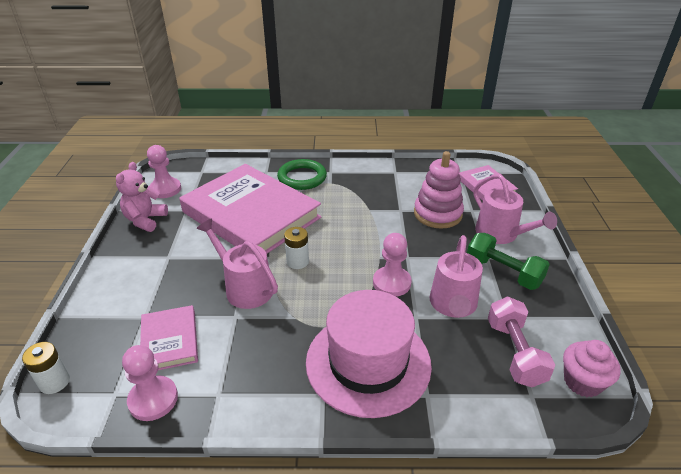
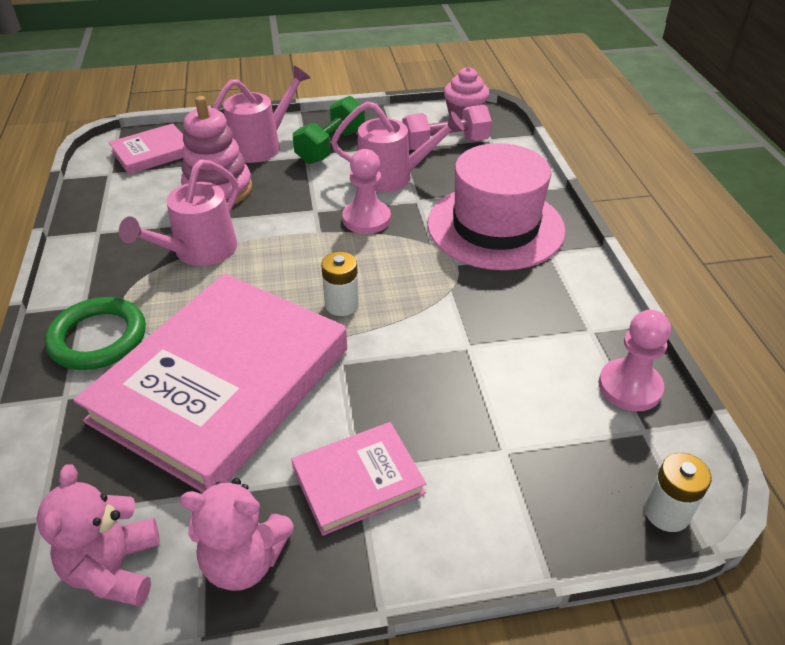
camera: 100 degrees left, 5 degrees up
pink book [140,305,198,370] -> pink book moved to [292,422,426,536]
pink pawn [147,145,181,198] -> pink teddy bear [37,464,160,606]
pink watering can [196,219,278,309] -> pink watering can moved to [119,159,239,266]

